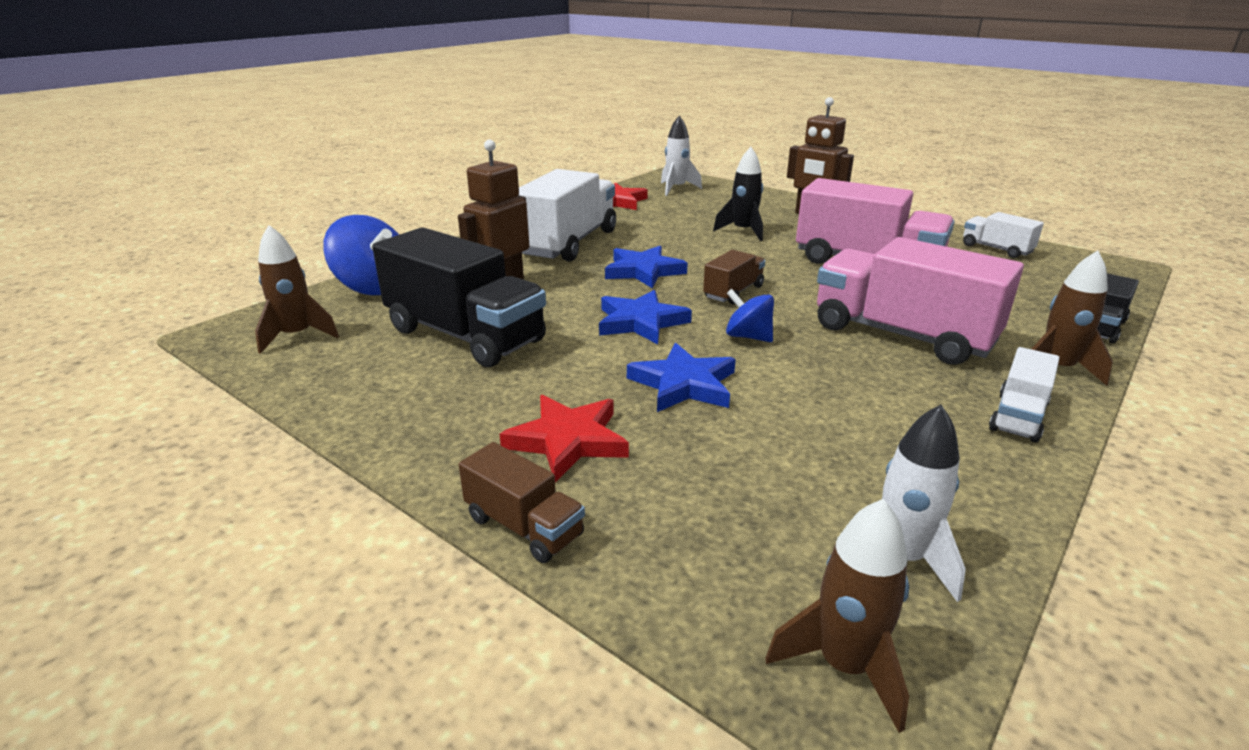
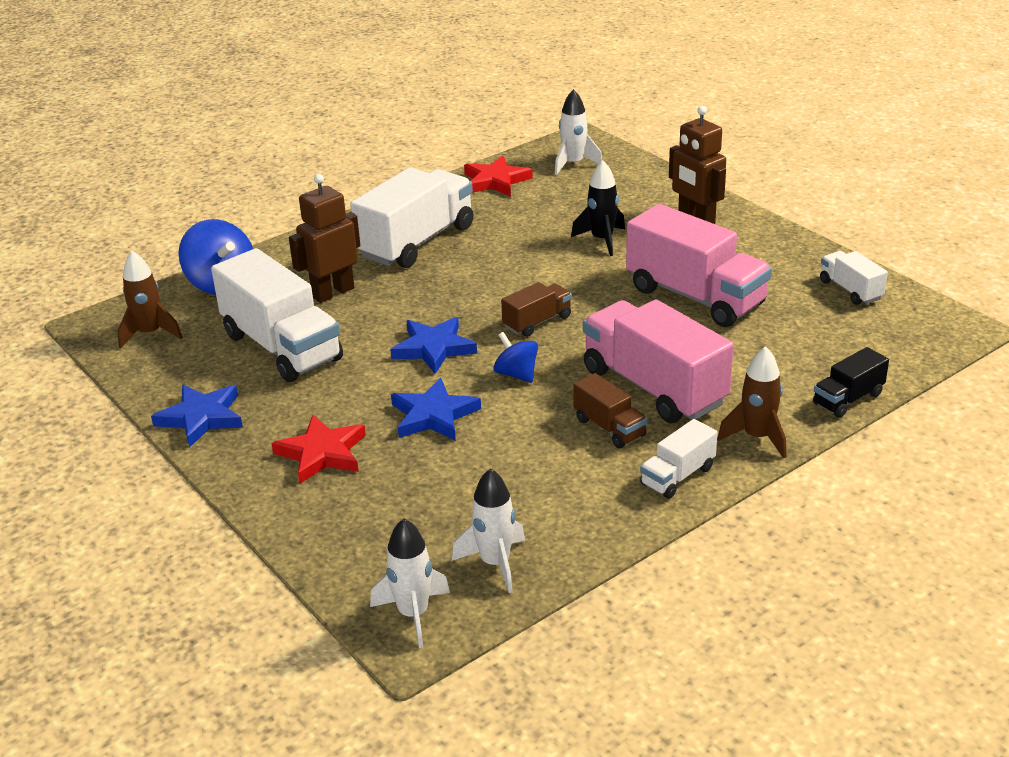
camera: 15 degrees right, 5 degrees up
black truck [372,227,546,367] -> white truck [211,248,343,382]
brown truck [459,442,585,563] -> brown truck moved to [573,373,647,448]
blue star [605,246,688,288] -> blue star moved to [151,385,243,448]
brown rocket [765,499,909,733] -> white rocket [370,518,450,648]

